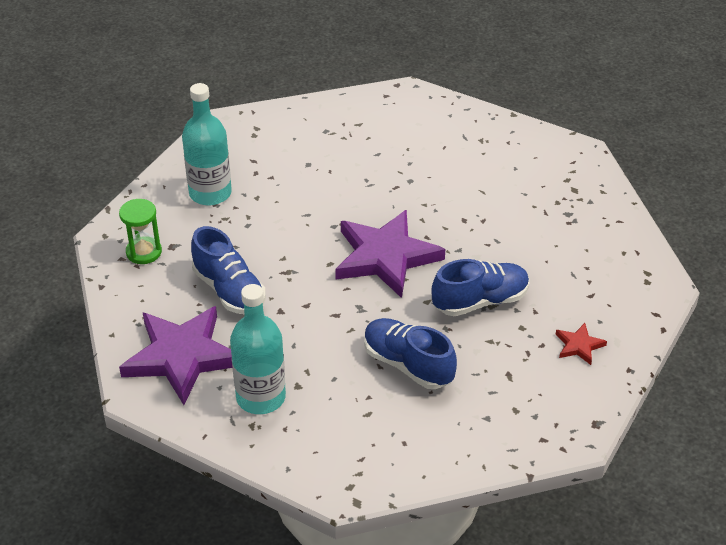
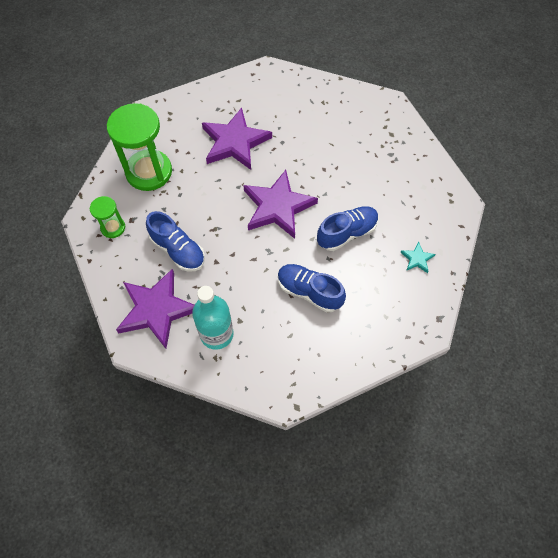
camera: 10 degrees left, 20 degrees up
turquoise bottle [182,83,232,206] -> green hourglass [107,103,172,191]
red star [556,323,607,365] -> turquoise star [401,242,435,273]
none -> purple star [202,108,272,170]

